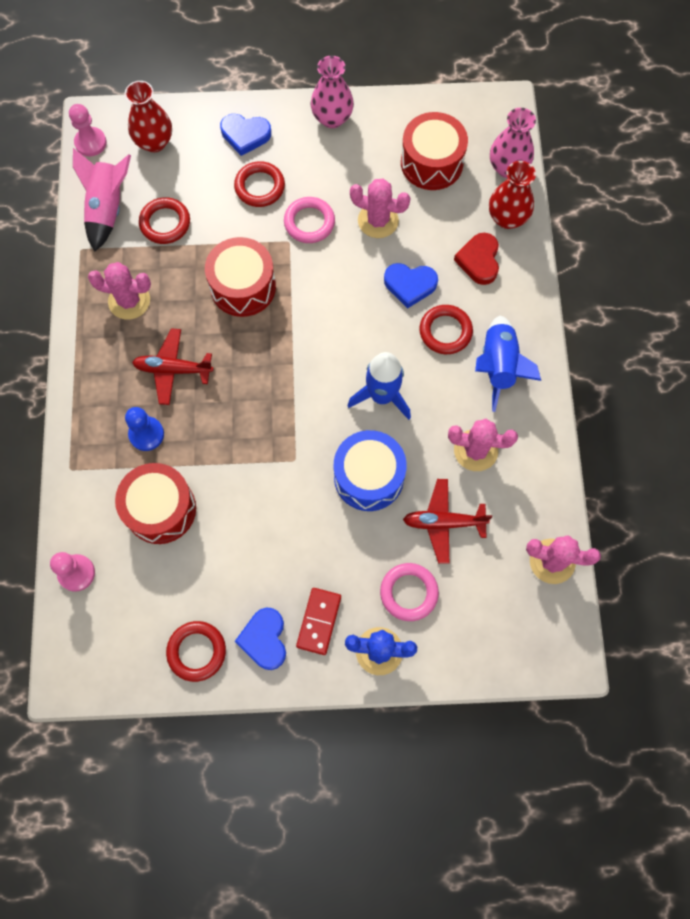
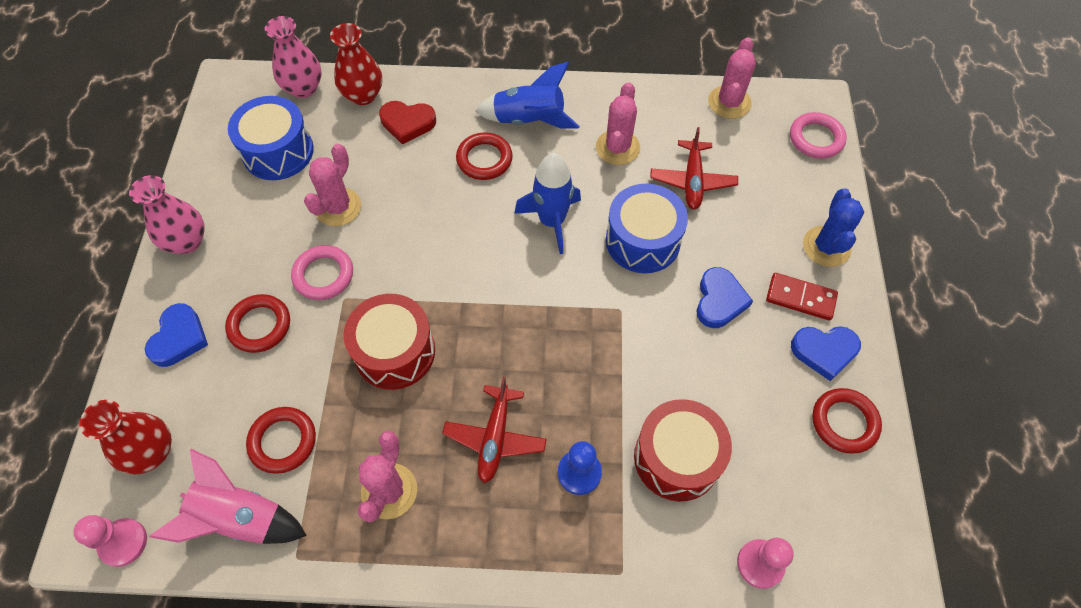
camera: 85 degrees left, 10 degrees down
pink ring [380,563,439,621] -> pink ring moved to [790,112,847,159]
blue heart [384,263,438,308] -> blue heart moved to [696,267,753,328]
red drum [401,112,468,190] -> blue drum [228,96,314,180]

